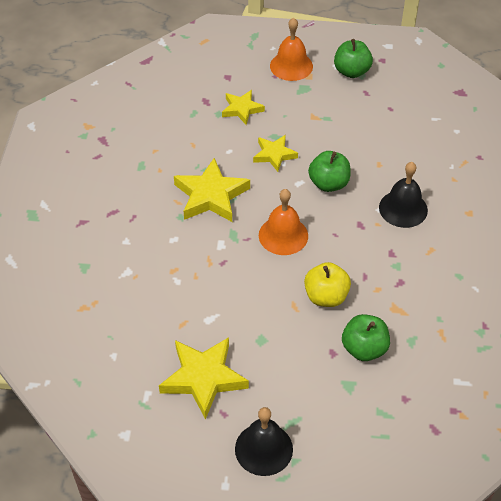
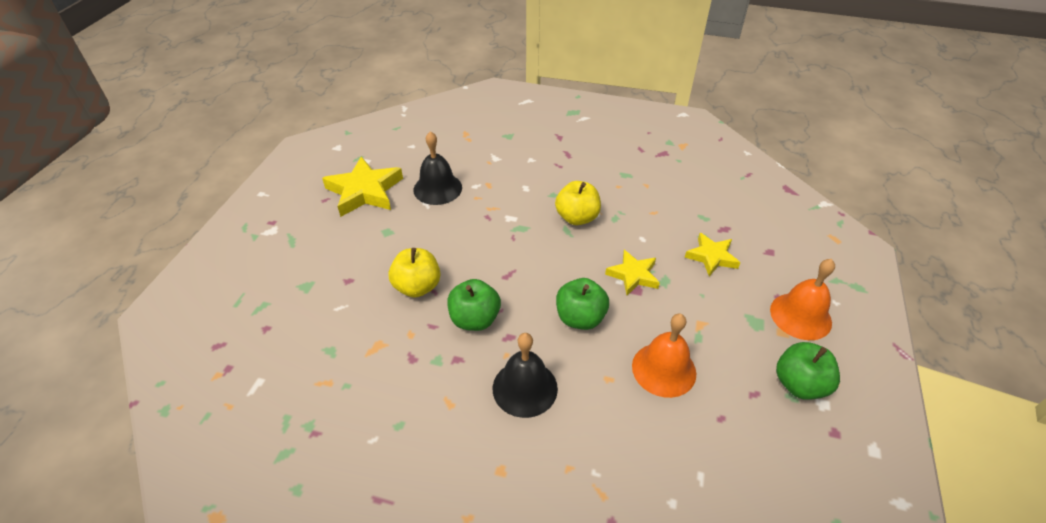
camera: 100 degrees right, 5 degrees down
yellow star [174,158,250,222] -> yellow apple [555,181,601,225]
black bell [235,407,293,476] -> black bell moved to [414,131,462,205]
orange bell [259,189,308,255] -> orange bell moved to [632,313,696,398]
green apple [342,314,390,361] -> green apple moved to [447,279,501,331]

